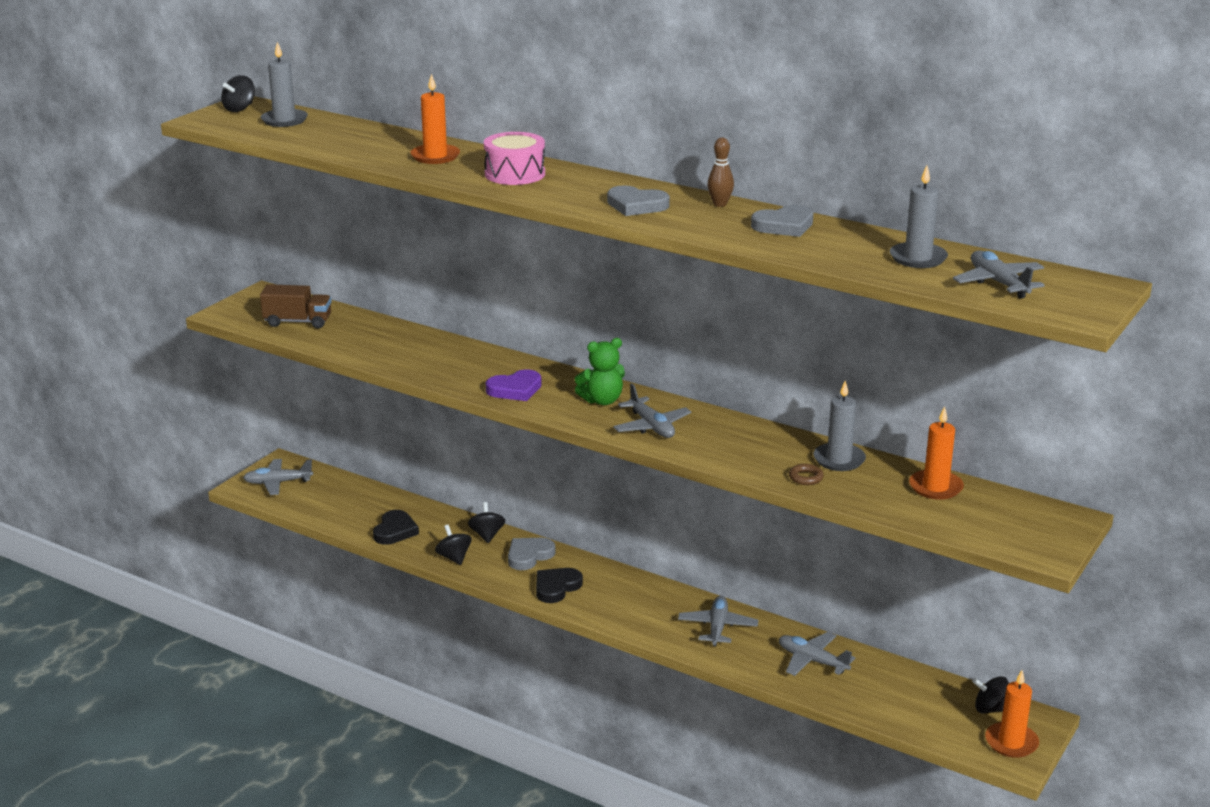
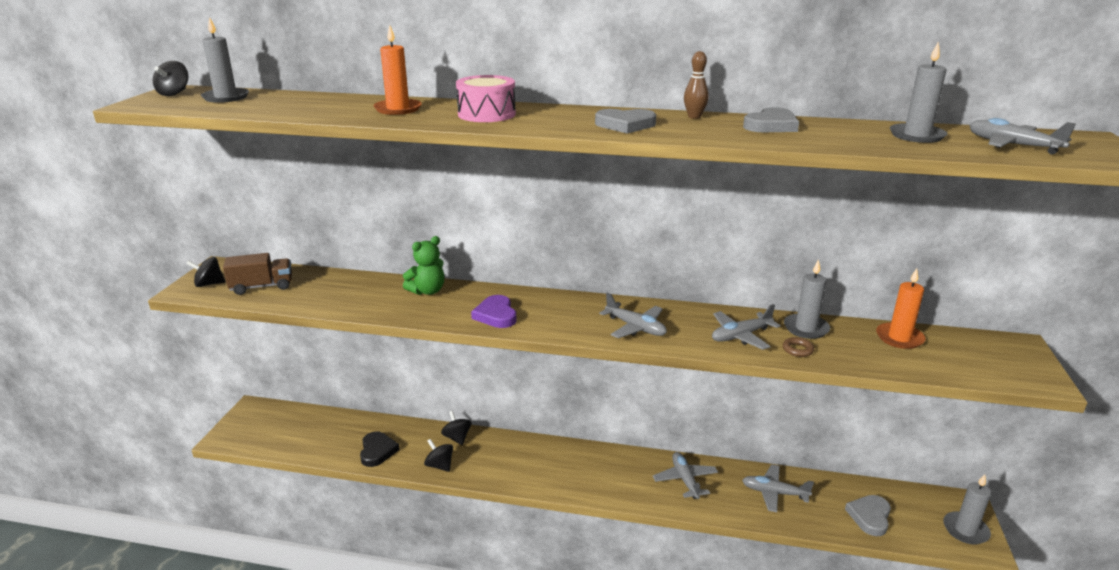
camera: 20 degrees left, 0 degrees up
grey plane [243,459,313,495] -> grey plane moved to [712,304,780,350]
purple heart [486,369,541,401] -> purple heart turned 120 degrees clockwise [471,295,517,328]
grey heart [508,538,555,570] -> grey heart moved to [845,495,891,536]
black heart [536,568,583,603] -> none
green teddy bear [575,338,625,405] -> green teddy bear moved to [403,236,444,295]
black spinning top [972,676,1009,714] -> black spinning top moved to [186,257,225,287]
orange candle [985,670,1039,758] -> grey candle [943,474,991,545]

